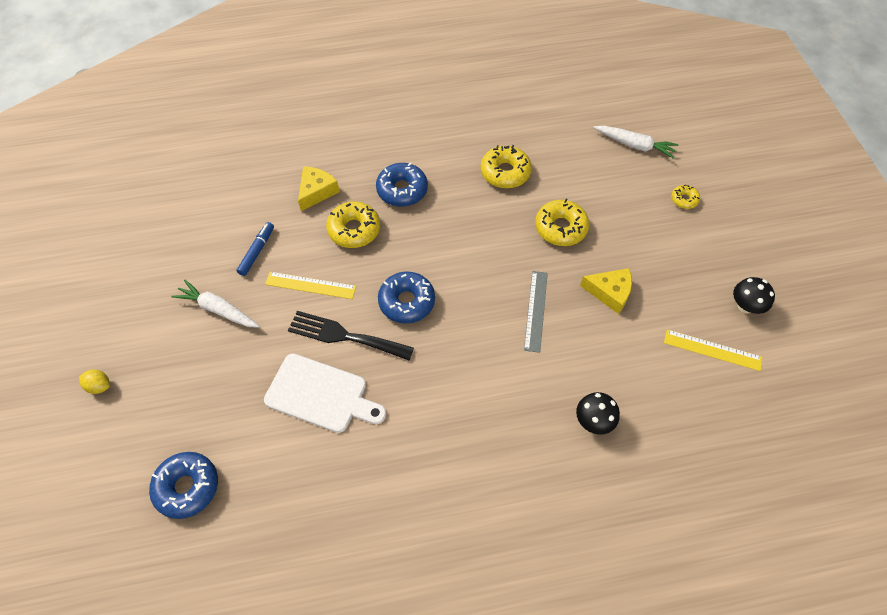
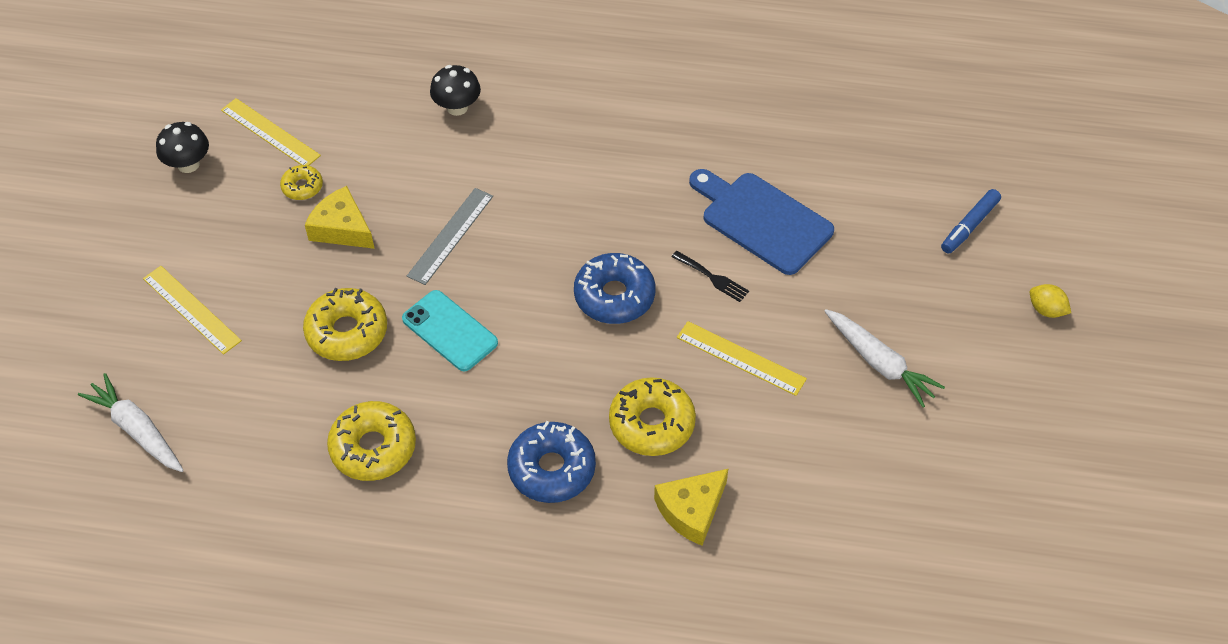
camera: 160 degrees left, 5 degrees down
blue donut [149,452,218,519] -> none
blue marker [236,222,274,276] -> blue marker moved to [941,189,1001,254]
white cutting board [264,354,386,433] -> blue cutting board [689,169,834,275]
black fork [288,311,414,360] -> black fork [671,251,749,302], size x0.49
yellow donut [671,185,700,209] -> yellow donut moved to [280,165,323,200]
none -> yellow ruler [143,266,242,355]
none -> turquoise phone [402,290,498,371]

